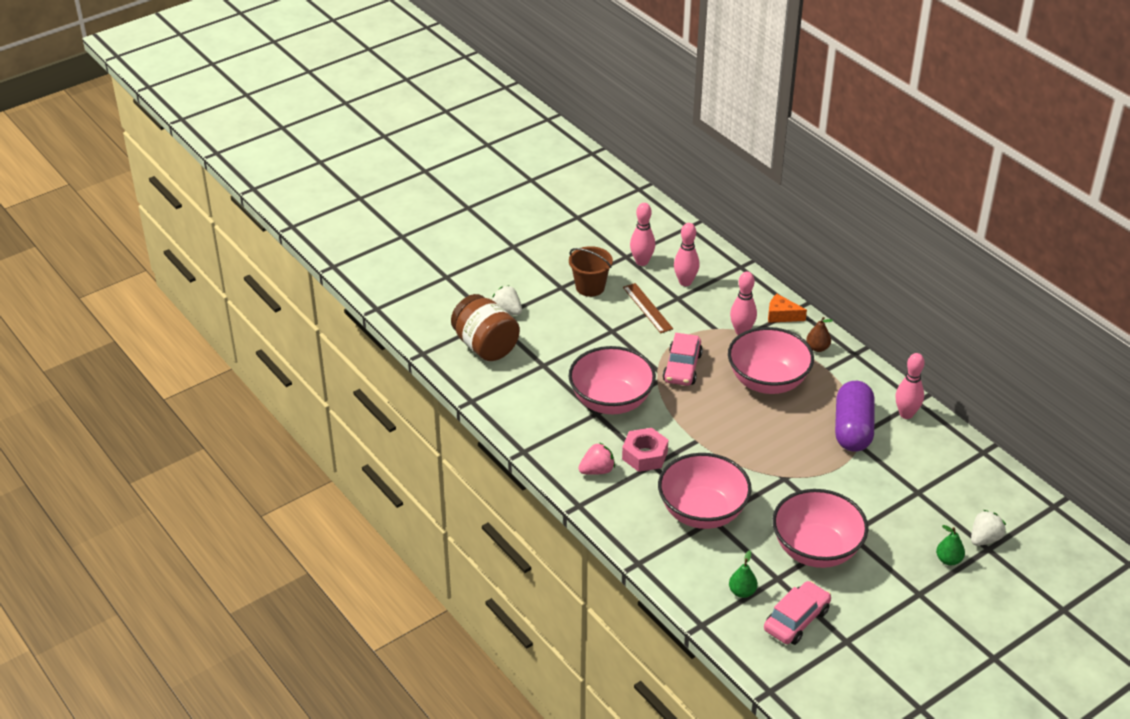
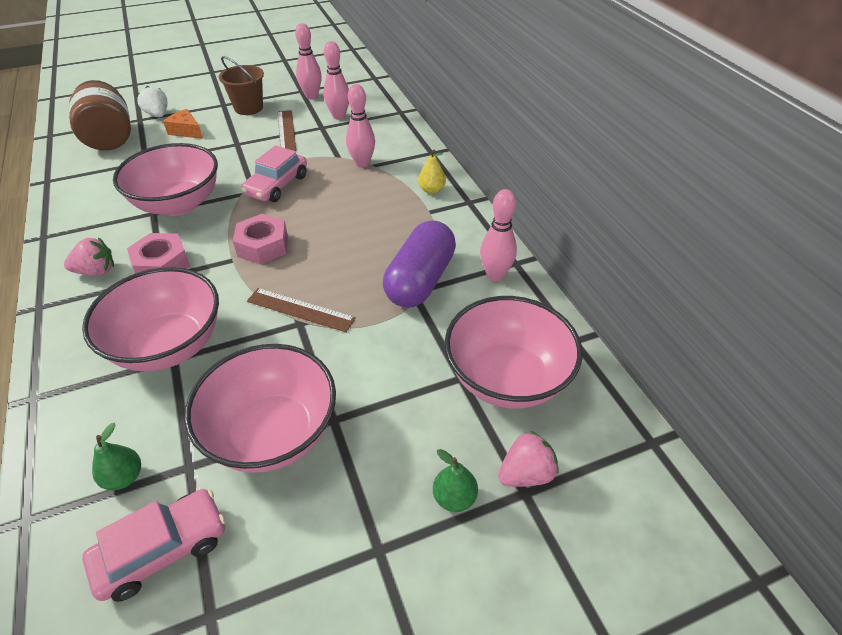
camera: 15 degrees right, 5 degrees up
pink bowl [728,327,814,394] -> pink bowl moved to [445,296,582,409]
orange cheese [768,294,807,323] -> orange cheese moved to [163,109,203,139]
brown pear [806,317,833,352] -> yellow pear [418,149,446,194]
white strawberry [971,510,1006,546] -> pink strawberry [498,431,559,487]
none -> pink nut [233,214,288,265]
none -> brown ruler [247,288,356,332]

